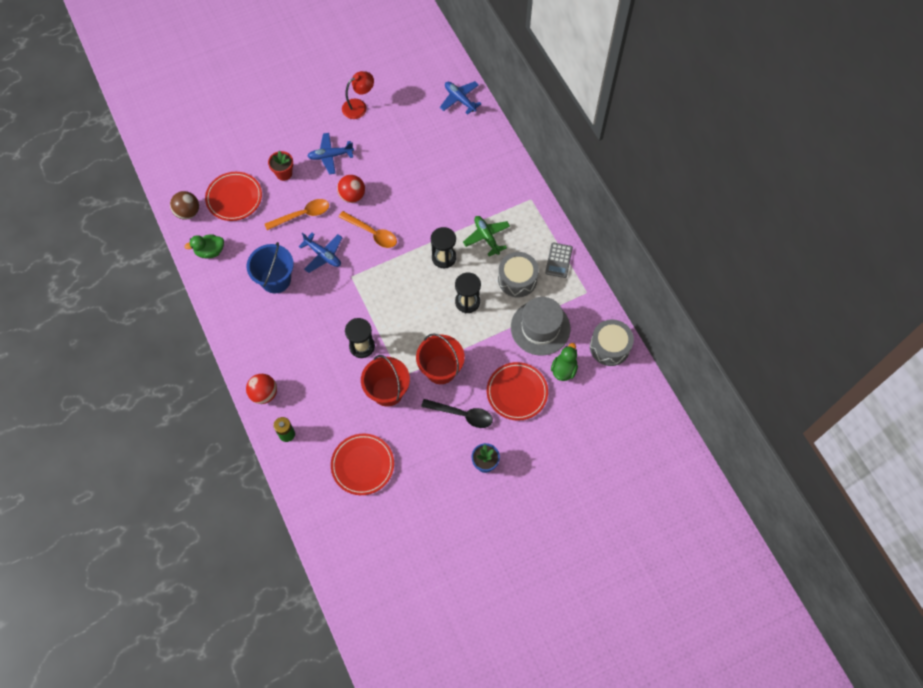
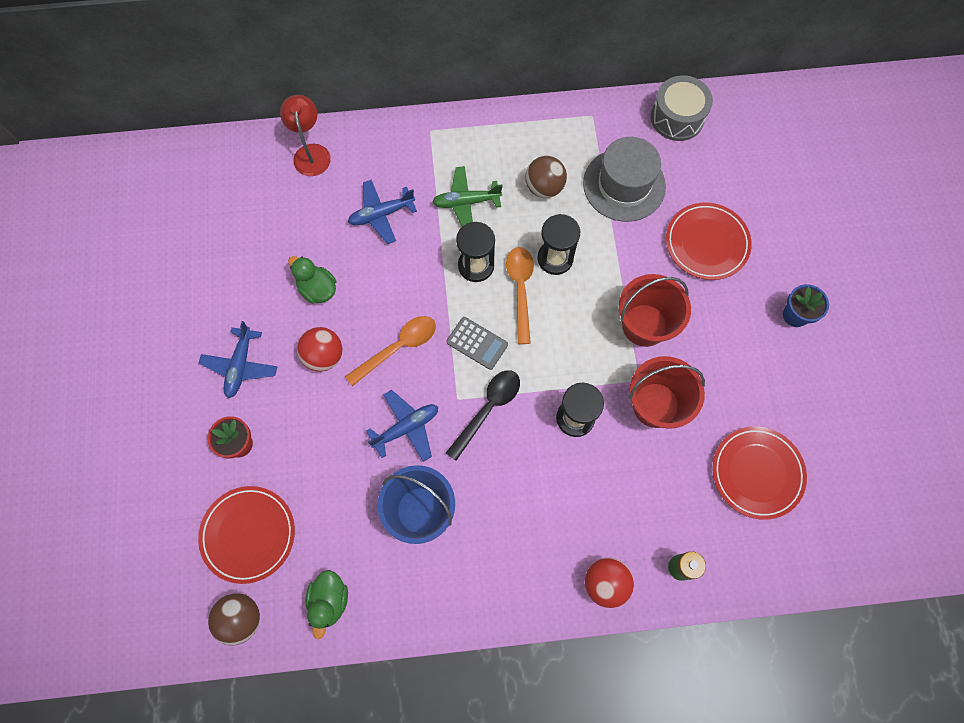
camera: 70 degrees left, 5 degrees up
orange spoon [265,199,329,230] -> orange spoon moved to [506,247,534,344]
red lamp [342,71,374,119] -> red lamp moved to [280,95,331,176]
black spoon [421,399,493,428] -> black spoon moved to [446,370,520,461]
blue plane [440,81,481,115] -> blue plane moved to [348,180,417,244]
grey drum [498,252,539,297] -> brown ball [525,156,567,198]
grey calculator [545,242,573,278] -> grey calculator moved to [447,317,508,370]
green duck [551,343,578,381] -> green duck moved to [288,256,336,304]

